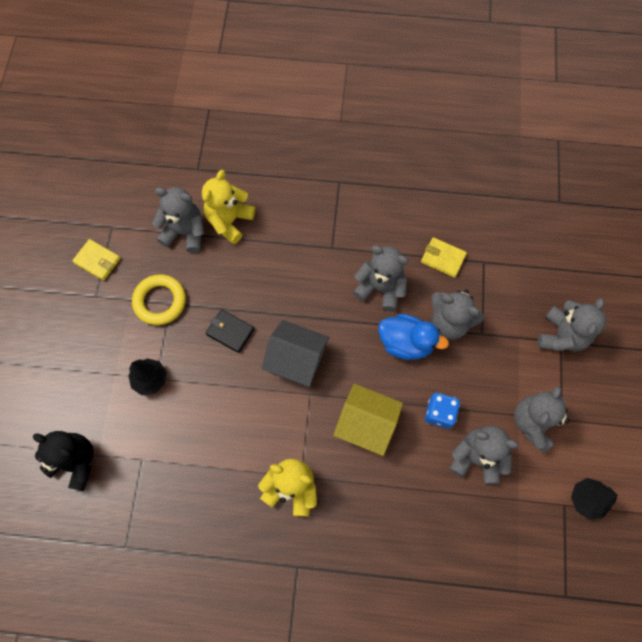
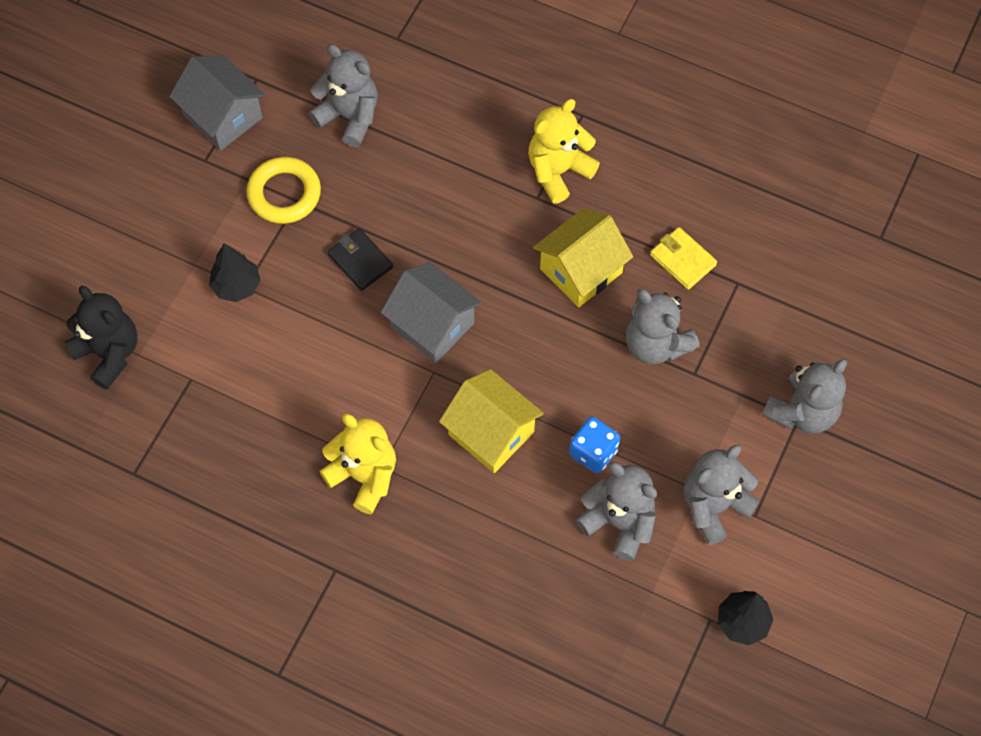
camera: 20 degrees right, 5 degrees down
yellow wallet [72,239,121,281] -> grey house [169,55,266,151]
yellow teddy bear [202,170,255,244] -> yellow teddy bear moved to [528,99,600,203]
grey teddy bear [353,246,409,312] -> yellow house [533,208,633,308]
blue duck [378,314,449,360] -> none

